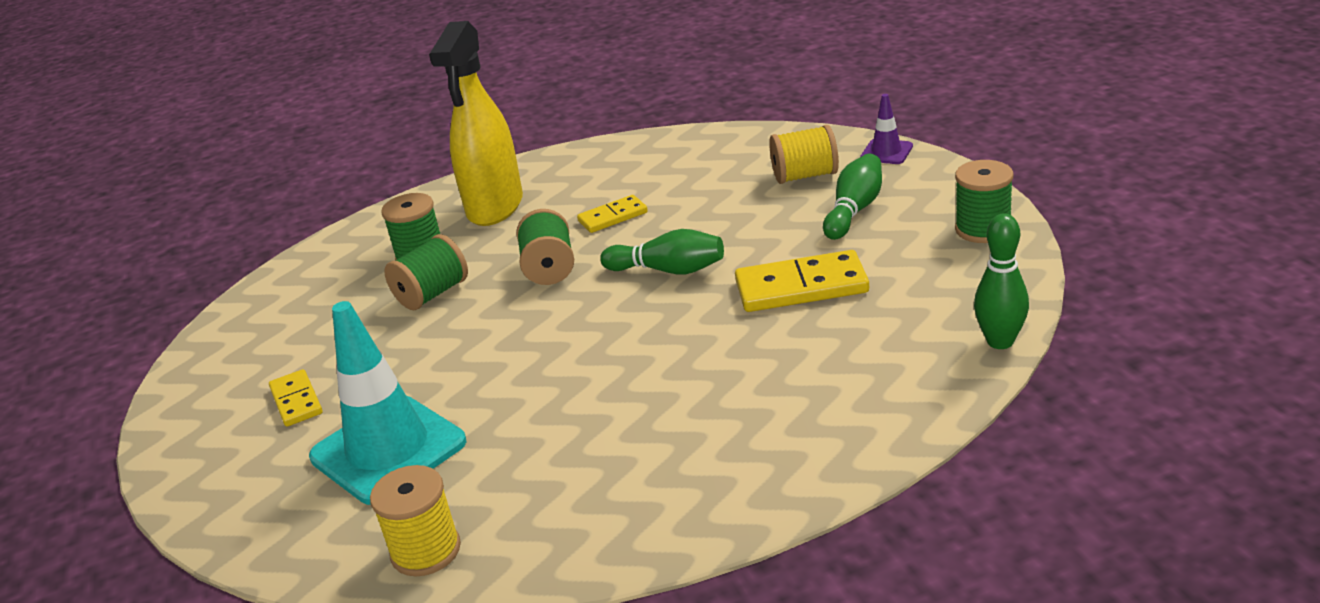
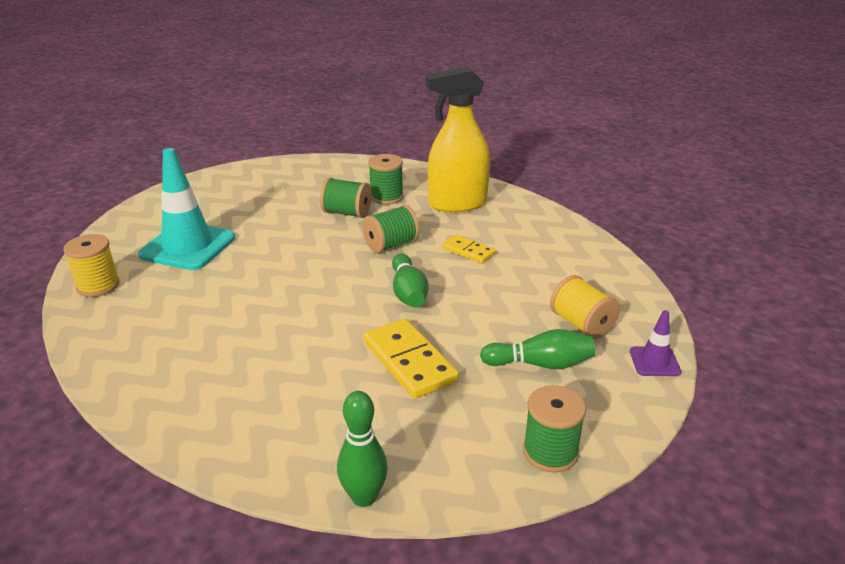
camera: 60 degrees right, 0 degrees up
yellow domino [269,369,323,427] -> none

